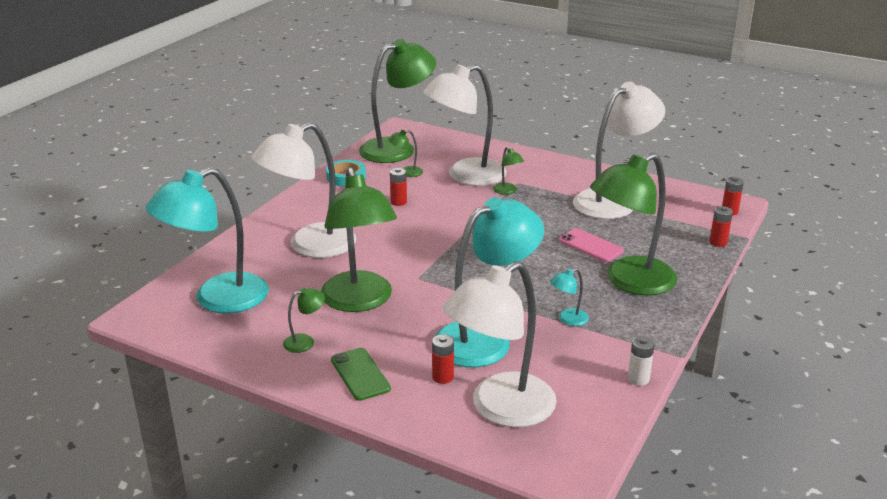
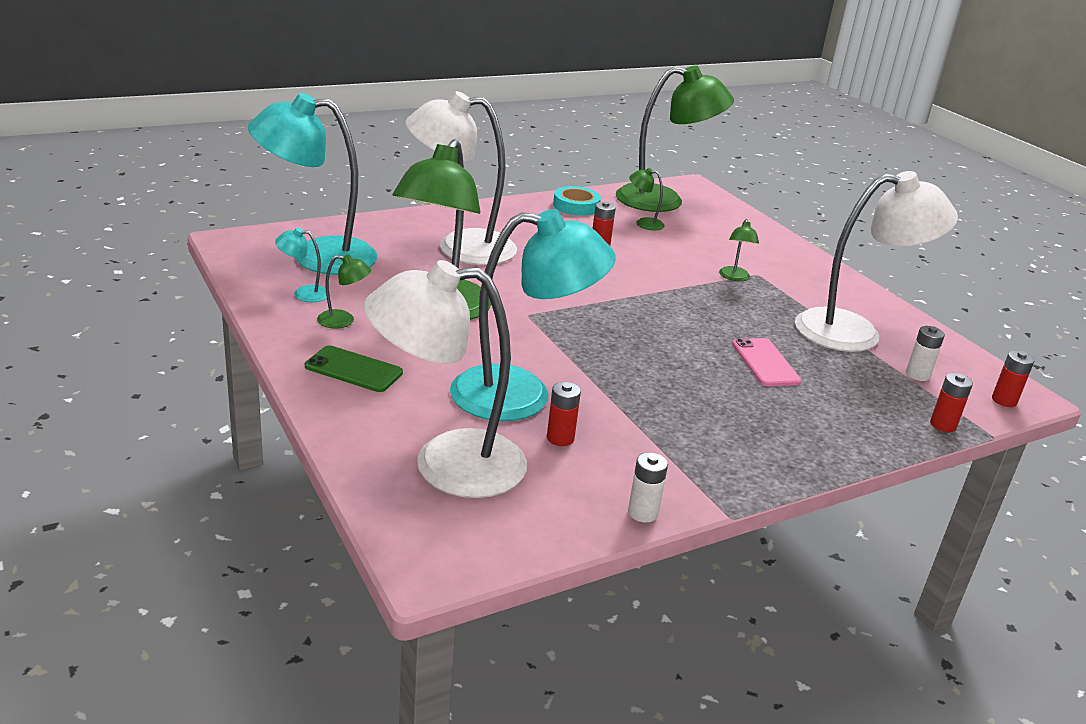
camera: 30 degrees right, 0 degrees up
green phone [331,348,391,401] -> green phone turned 75 degrees counterclockwise [305,346,403,392]
white lamp [423,64,507,186] -> none
red battery [432,334,454,384] -> red battery moved to [547,382,581,446]
turquoise lamp [550,268,589,326] -> turquoise lamp moved to [275,228,330,302]
green lamp [590,153,677,296] -> none
none -> white battery [906,326,945,381]

